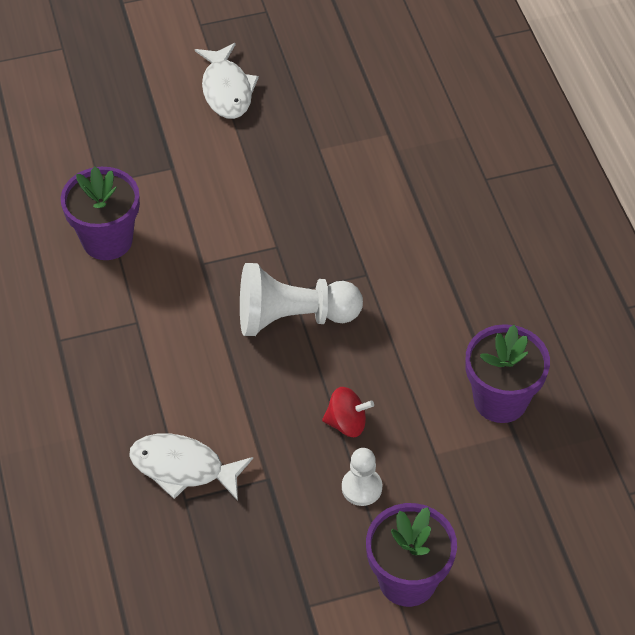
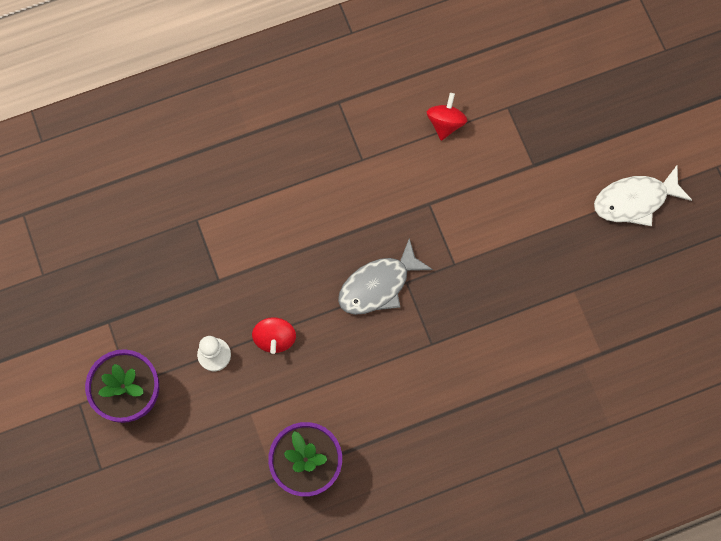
camera: 85 degrees right, 20 degrees up
purple flower pot [61,166,140,260] -> red spinning top [427,93,467,141]
white fish [129,433,253,501] -> none
white pawn [240,263,363,336] -> grey fish [338,238,433,315]

